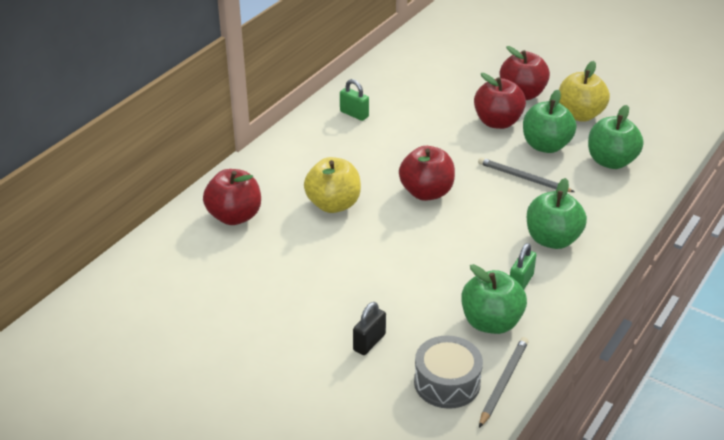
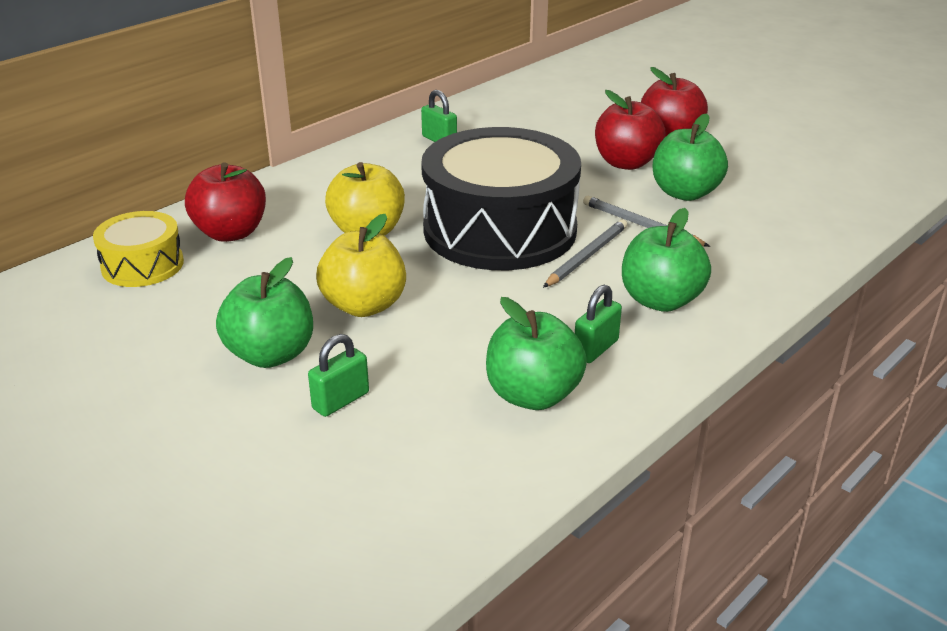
camera: 10 degrees right, 5 degrees down
black padlock [353,302,386,355] -> green padlock [308,334,369,417]
red apple [399,146,455,201] -> black drum [421,127,581,270]
grey drum [414,336,483,409] -> none
grey pencil [479,337,528,428] -> grey pencil moved to [543,219,627,288]
yellow apple [559,61,610,122] -> yellow apple moved to [316,214,406,317]
green apple [588,105,644,169] -> green apple moved to [216,257,313,368]
none -> yellow drum [93,211,184,287]

